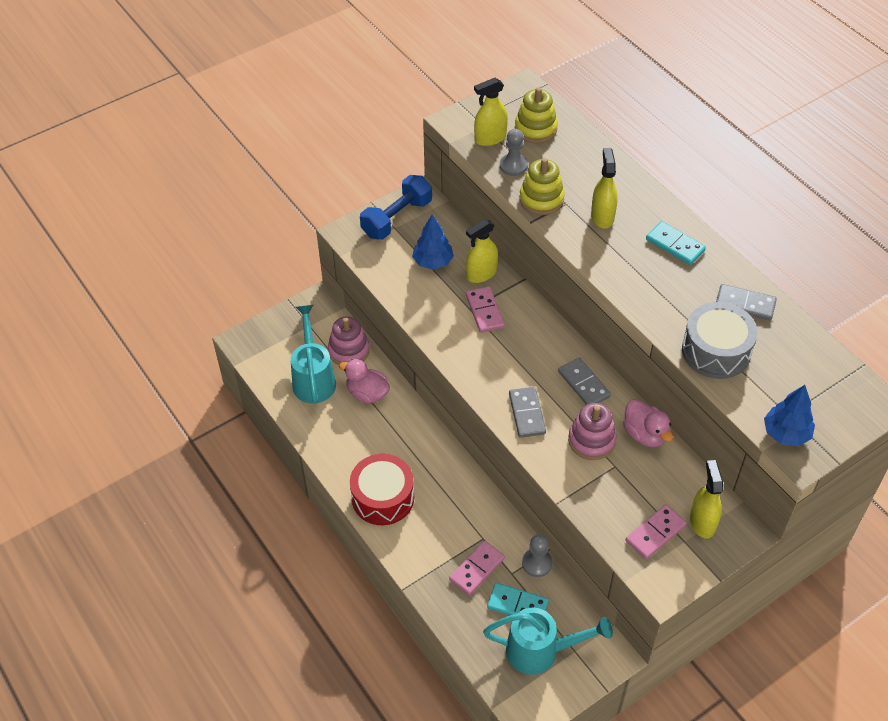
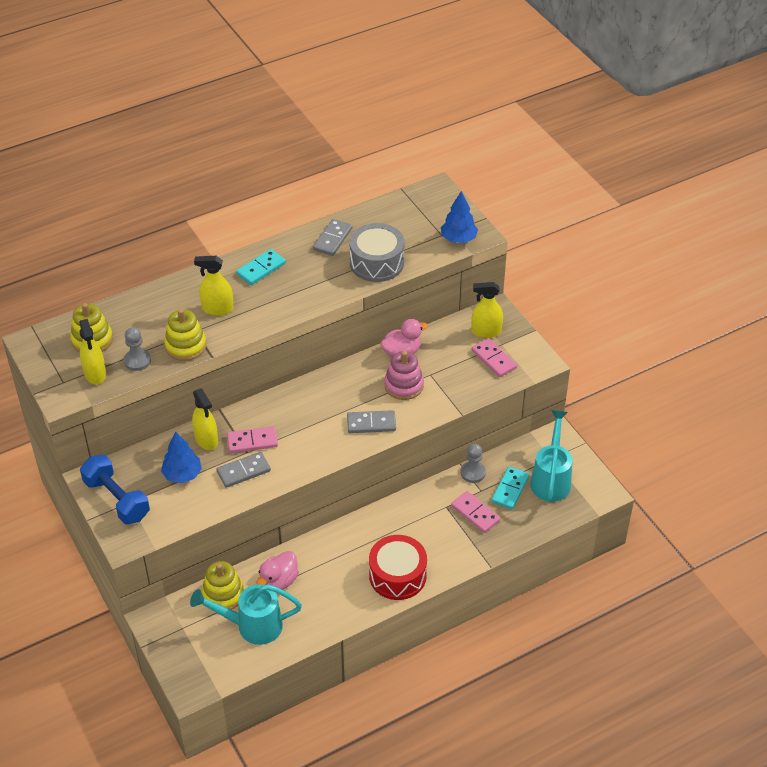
camera: 85 degrees left, 5 degrees down
pink stacking toy [328,316,370,365] -> yellow stacking toy [202,561,244,610]
grey domino [558,357,611,405] -> grey domino moved to [217,452,271,488]

